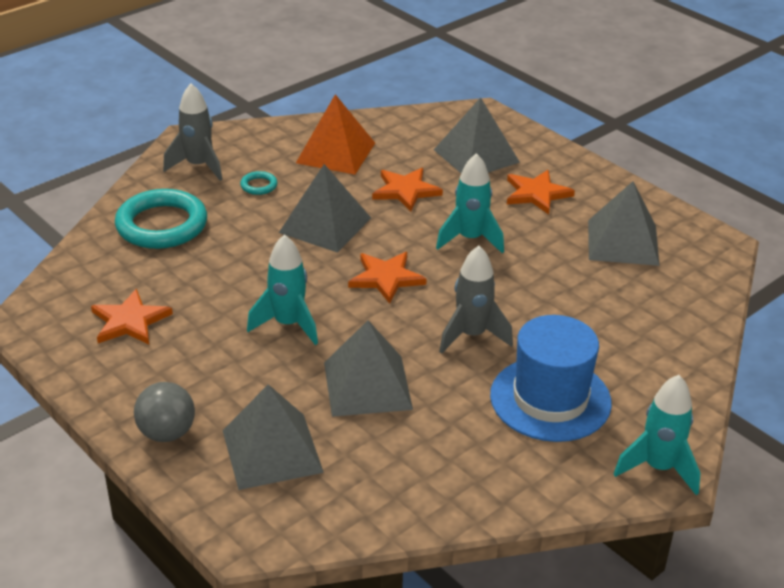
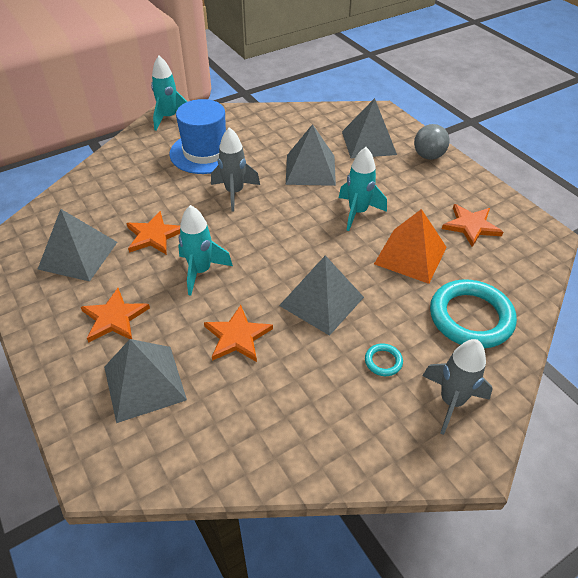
camera: 170 degrees left, 10 degrees up
orange pyramid [296,94,375,175] -> orange pyramid moved to [374,209,447,284]
orange star [348,252,427,304] -> orange star moved to [126,211,180,255]

